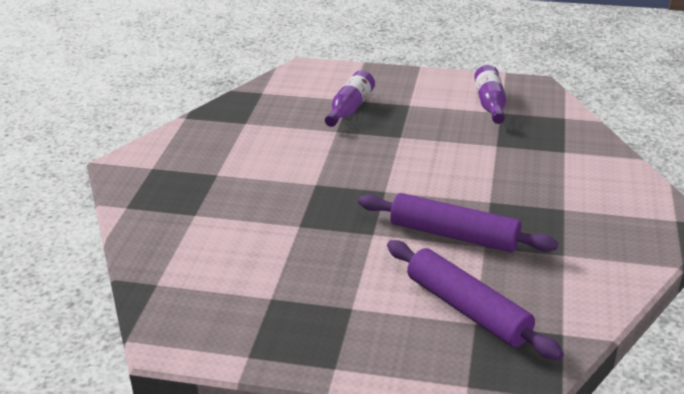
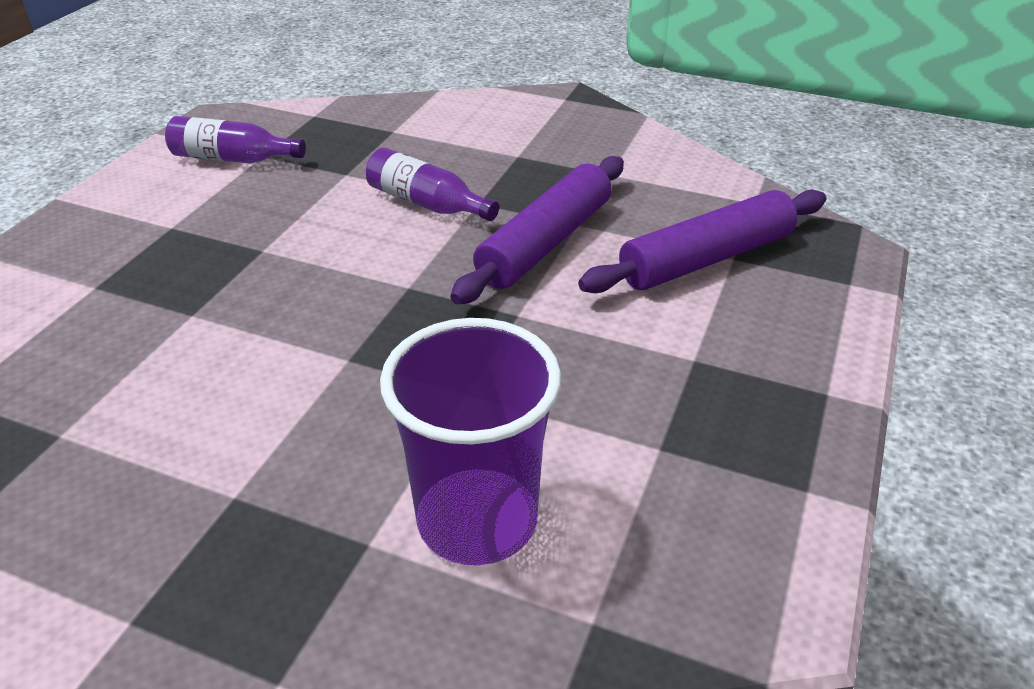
camera: 80 degrees left, 5 degrees up
purple bottle [325,70,375,127] -> purple bottle moved to [366,148,499,221]
none -> purple cup [380,318,561,565]

